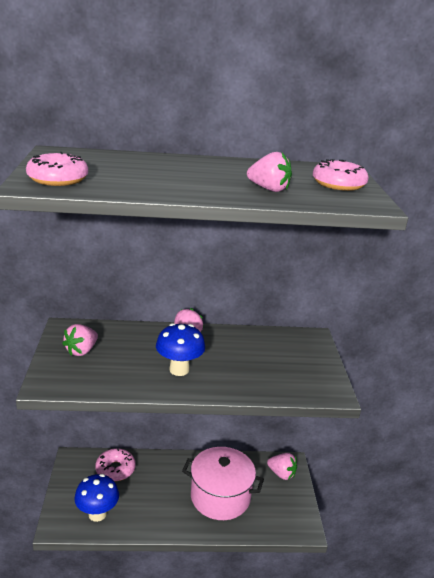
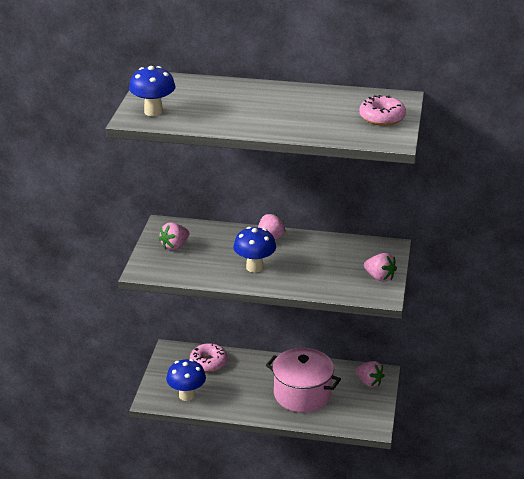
camera: 15 degrees right, 5 degrees up
pink donut [26,152,88,186] -> blue mushroom [129,66,175,116]
pink strawberry [247,152,292,192] -> pink strawberry moved to [364,253,397,282]

